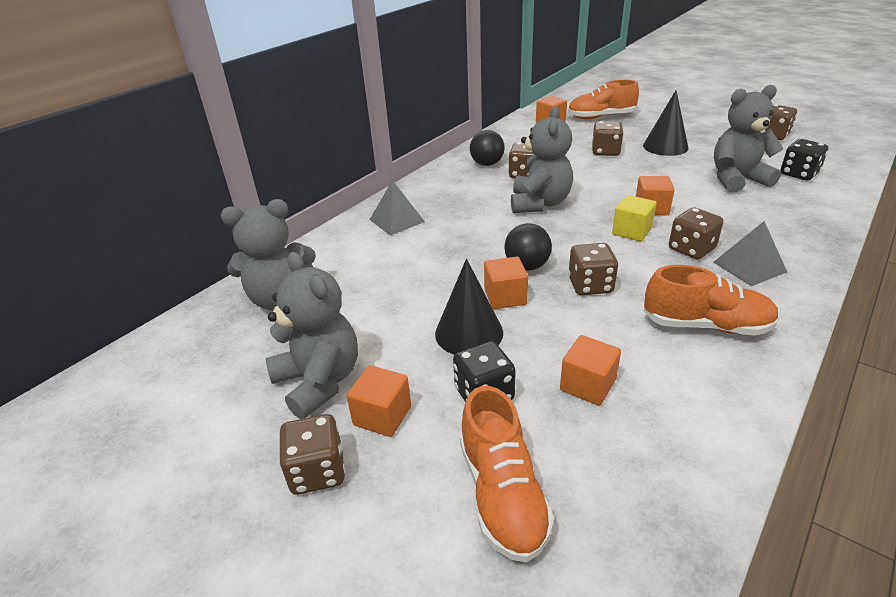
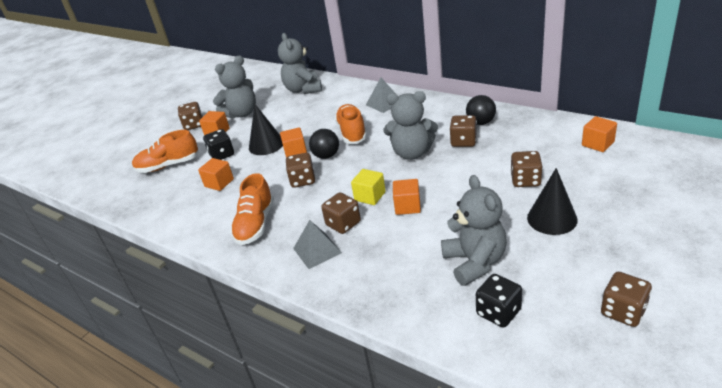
camera: 90 degrees right, 0 degrees up
orange shoe [568,80,639,119] -> orange shoe moved to [335,104,367,144]

